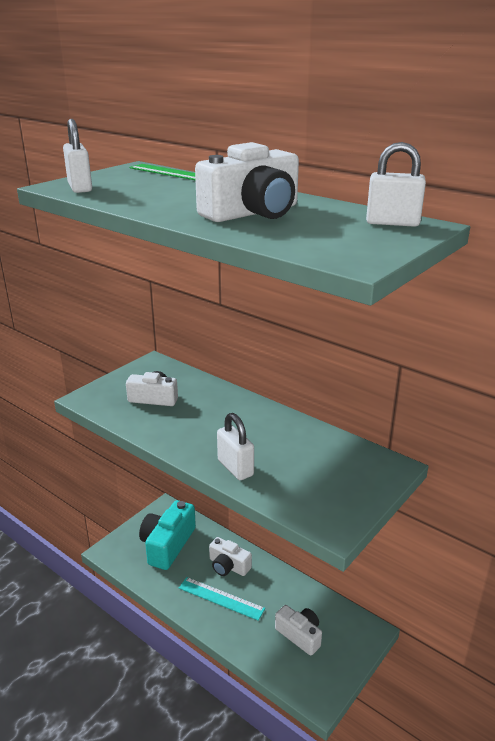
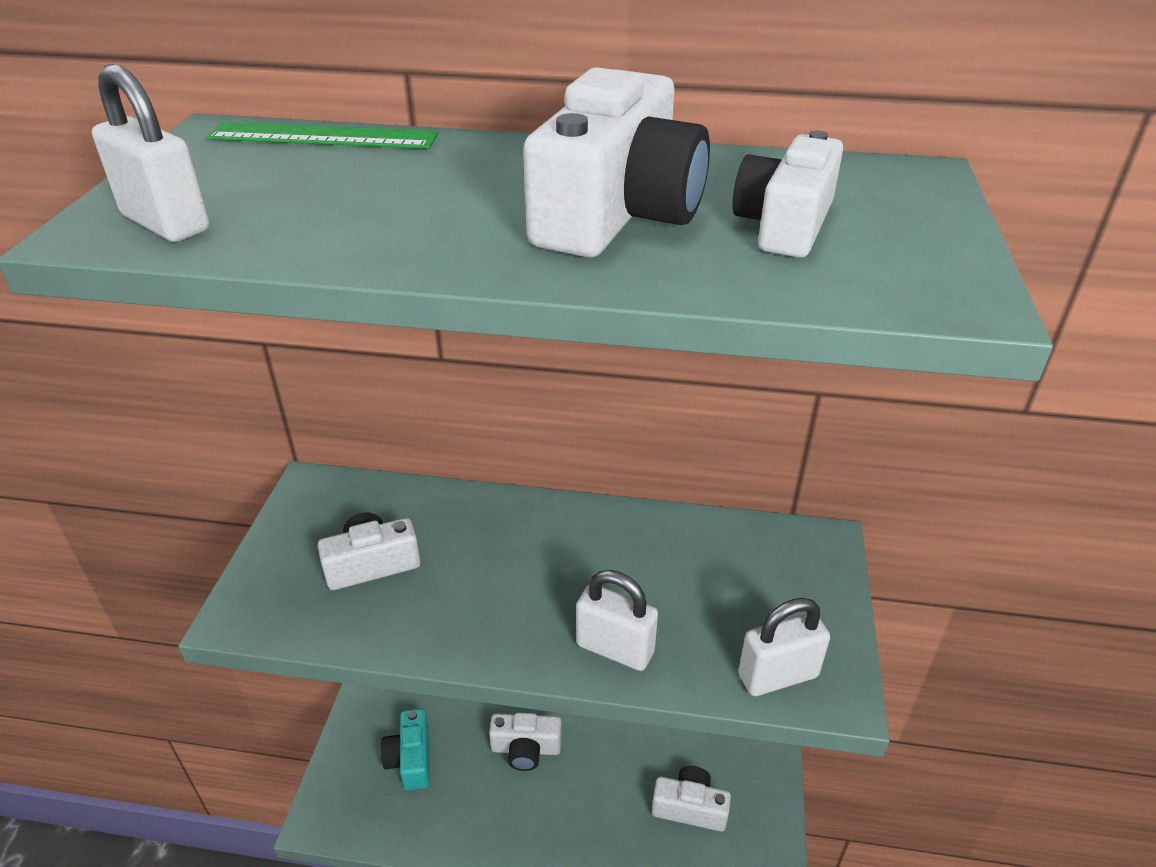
camera: 30 degrees left, 10 degrees up
turquoise camera [139,500,196,570] -> turquoise camera [381,708,430,791], size x0.63
turquoise ruler [179,577,265,621] -> none
white padlock [366,142,426,227] -> white padlock moved to [738,598,830,696]
none -> white camera [732,130,843,258]

